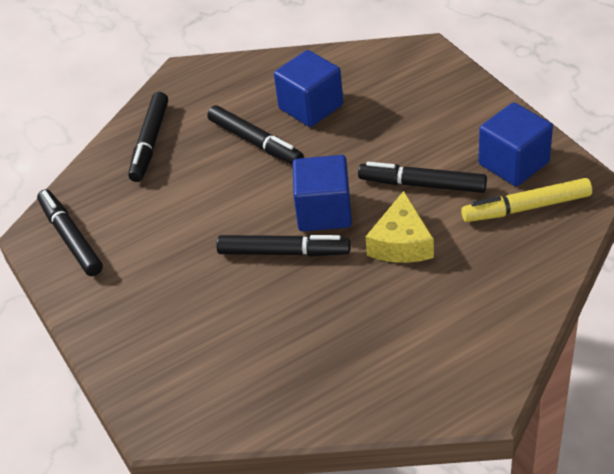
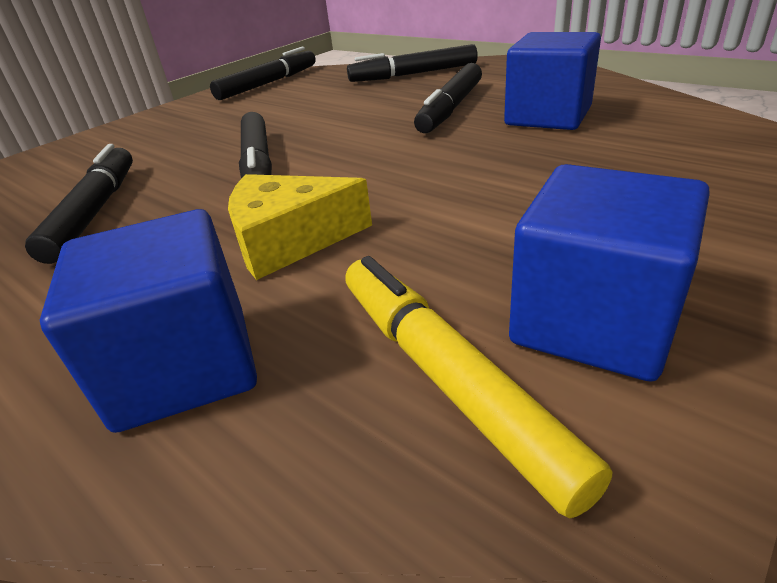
camera: 70 degrees right, 10 degrees down
blue cube [292,155,352,231] -> blue cube moved to [40,209,257,433]
black marker [358,162,487,193] -> black marker moved to [25,144,133,264]

